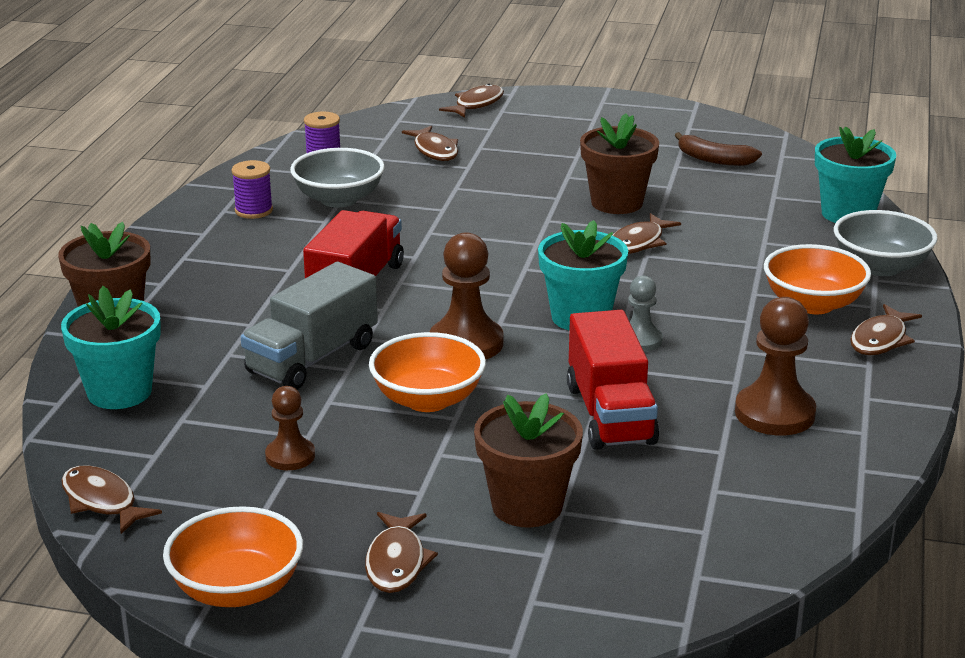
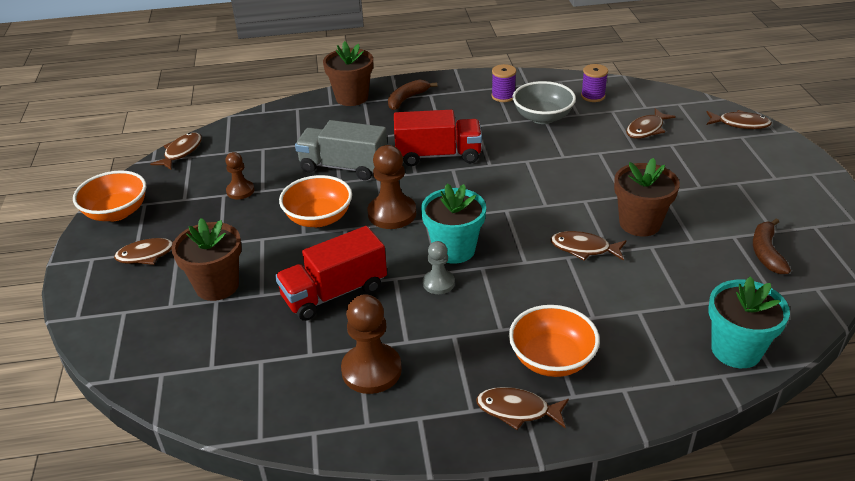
camera: 70 degrees right, 10 degrees up
turquoise flower pot [61,286,161,409] -> none
grey bowl [834,210,938,276] -> none
none -> brown banana [388,80,437,110]

